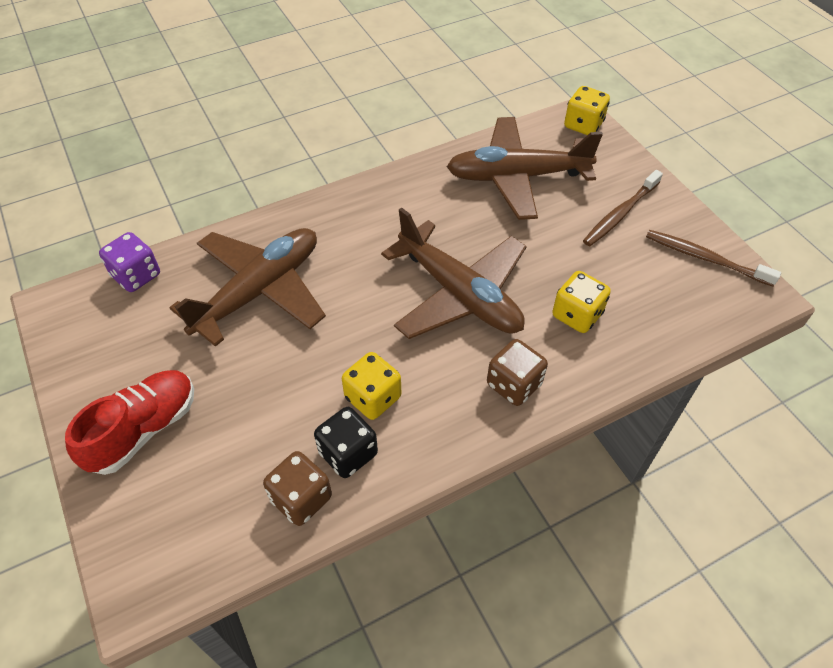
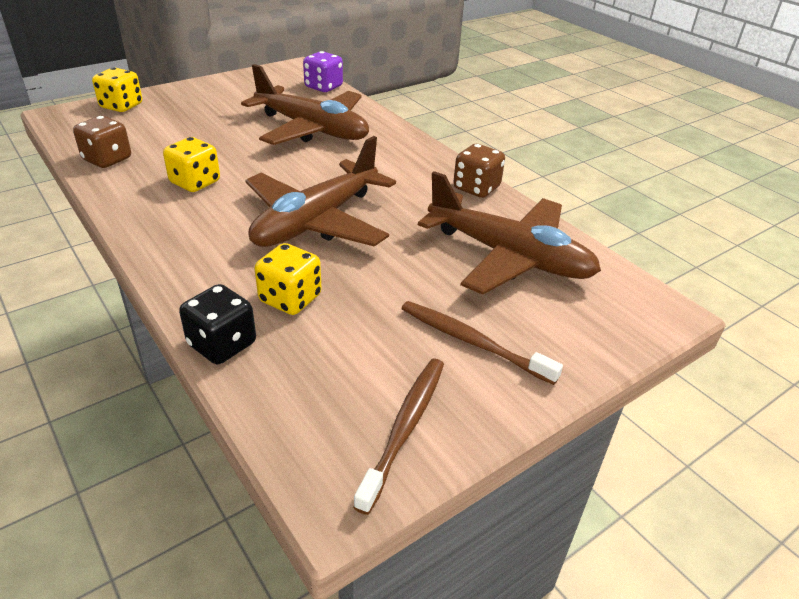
camera: 80 degrees right, 15 degrees down
red shoe [65,370,194,475] -> none
black dice [314,407,378,478] -> black dice moved to [179,284,256,364]
brown plane [447,117,603,220] -> brown plane turned 135 degrees clockwise [418,171,601,295]
brown dice [487,339,548,406] -> brown dice moved to [453,144,505,198]
yellow dice [564,86,610,135] -> yellow dice moved to [92,67,142,112]

